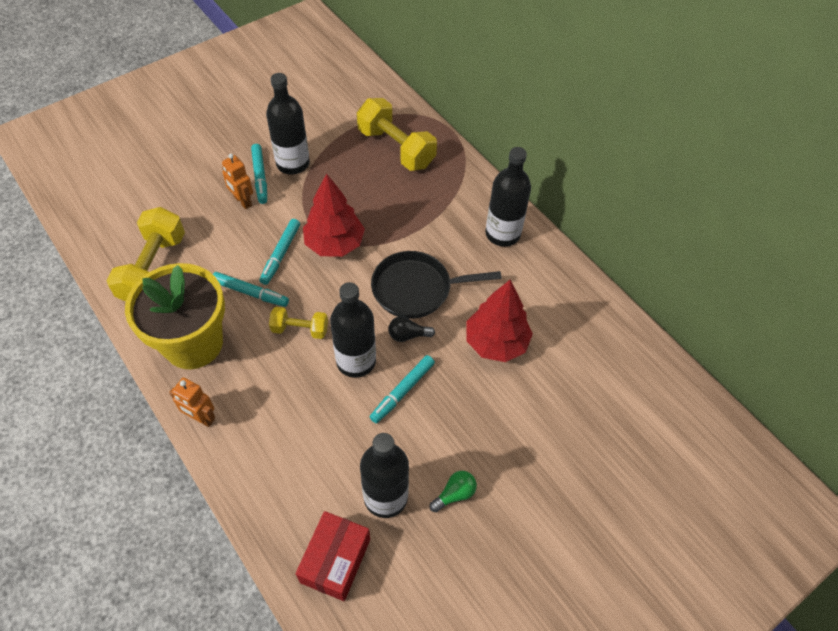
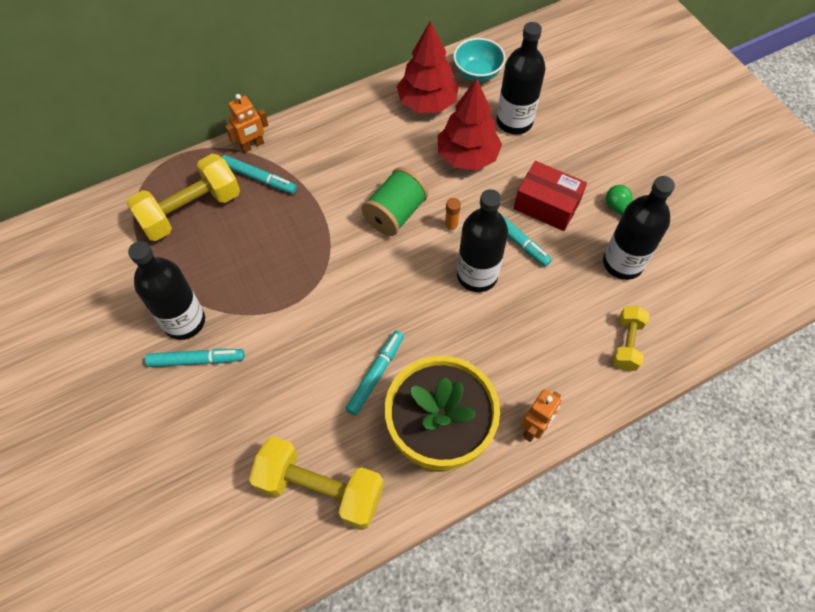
camera: 80 degrees left, 5 degrees up
orange robot [222,154,253,209] -> orange robot moved to [225,94,268,153]
turquoise marker [260,219,300,285] -> turquoise marker moved to [222,155,297,194]
yellow dumbbell [269,307,328,339] -> yellow dumbbell moved to [612,306,649,371]
red box [296,511,370,601] -> red box moved to [514,161,587,231]
red tree [303,173,365,257] -> red tree moved to [397,20,459,113]
black pan [371,251,502,319] -> green spool [362,167,428,236]
black light bulb [388,316,435,342] -> orange glue stick [445,198,461,233]
black bottle [485,147,531,247] -> black bottle moved to [497,22,545,135]
none -> turquoise bowl [453,38,506,82]

